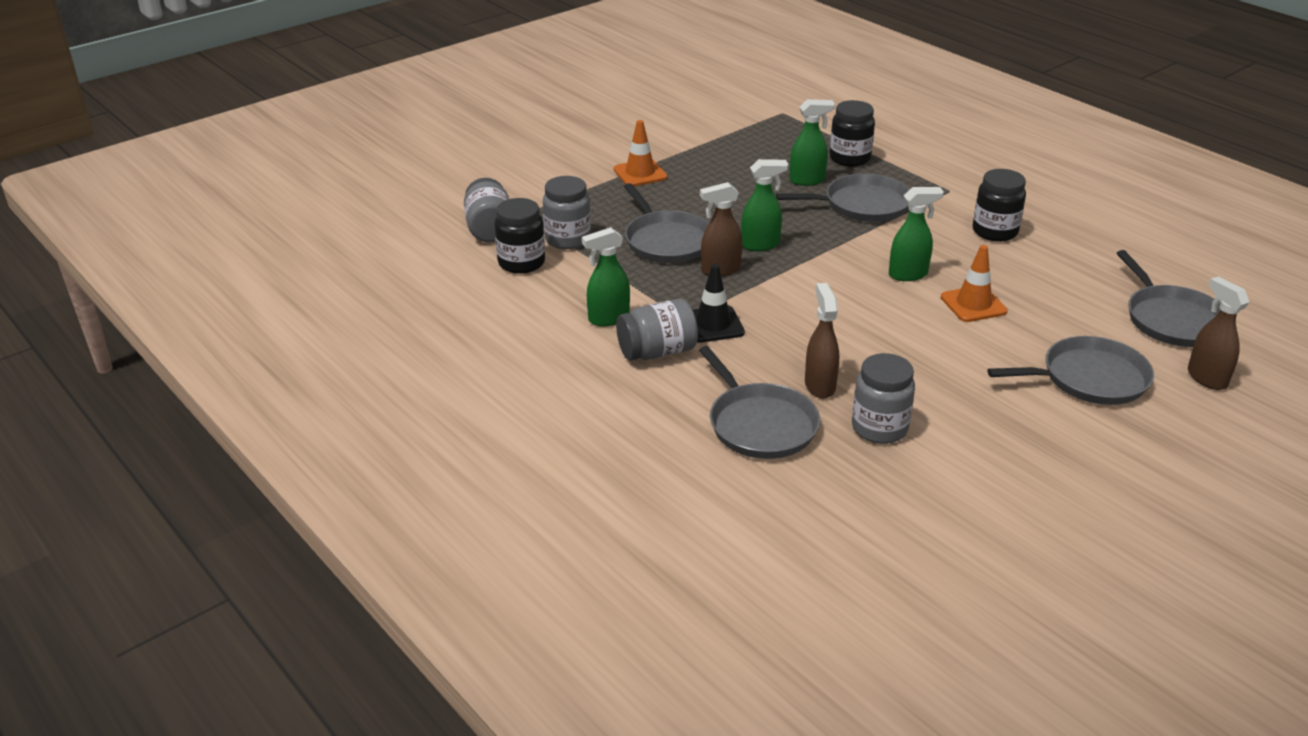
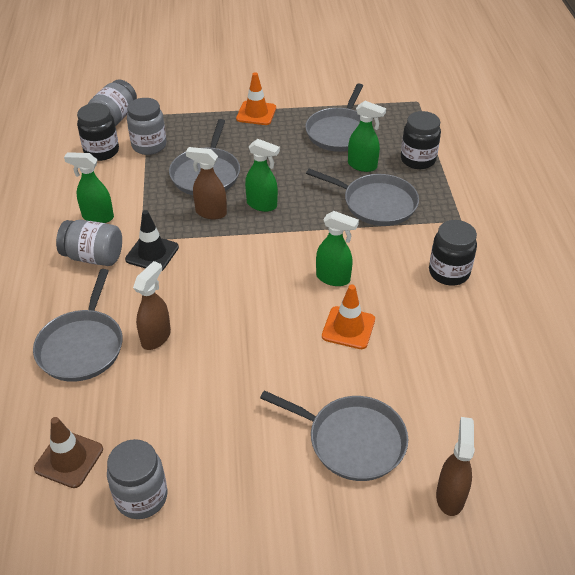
camera: 35 degrees right, 10 degrees up
grey jar [852,353,915,444] -> grey jar moved to [107,439,167,519]
grey pan [1117,250,1220,347] -> grey pan moved to [305,84,363,152]
none -> brown traffic cone [34,417,103,488]

